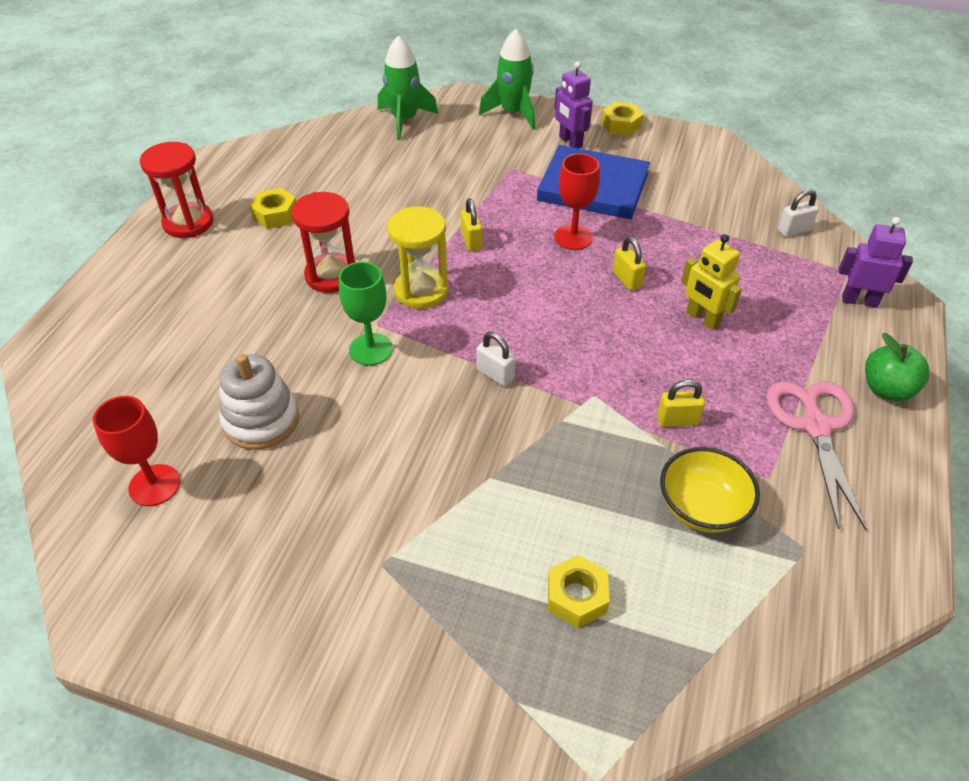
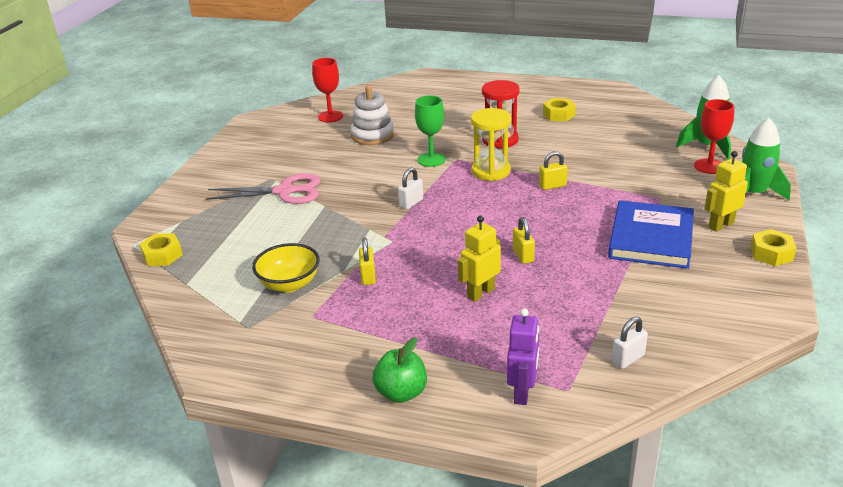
camera: 90 degrees right, 15 degrees down
red hourglass [140,142,214,238] -> none
yellow nut [548,555,610,628] -> yellow nut moved to [140,233,183,266]
purple robot [554,61,593,148] -> yellow robot [704,151,748,232]
red goblet [554,153,600,250] -> red goblet moved to [694,99,734,174]
yellow padlock [612,237,646,291] -> yellow padlock turned 75 degrees counterclockwise [513,217,535,264]
pink scissors [766,381,867,531] -> pink scissors moved to [206,173,321,204]
white padlock [778,189,819,237] -> white padlock turned 75 degrees clockwise [612,317,648,369]

